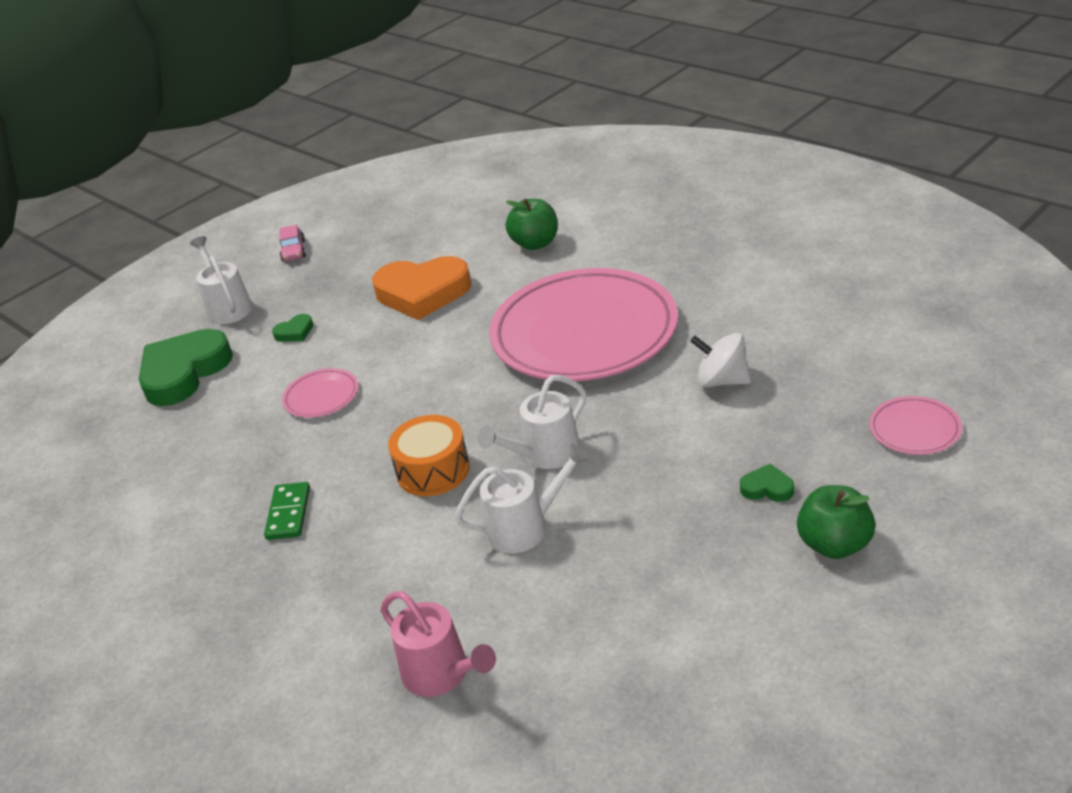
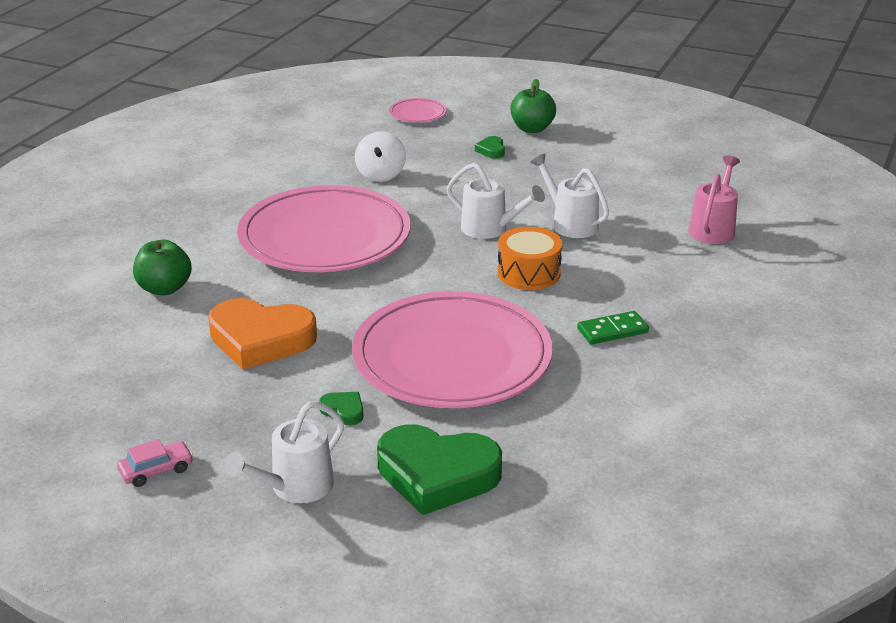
camera: 115 degrees left, 5 degrees down
pink plate [282,368,358,418] -> pink plate [352,291,553,408], size x2.49
orange heart [372,256,472,320] -> orange heart turned 120 degrees clockwise [208,298,317,370]

